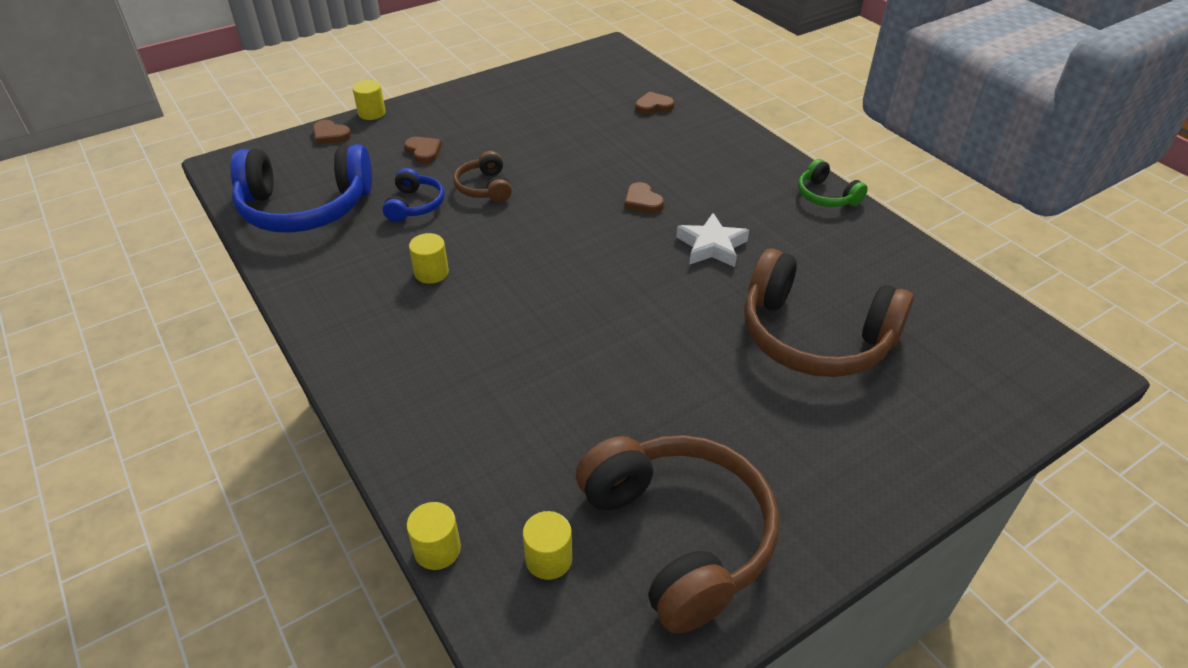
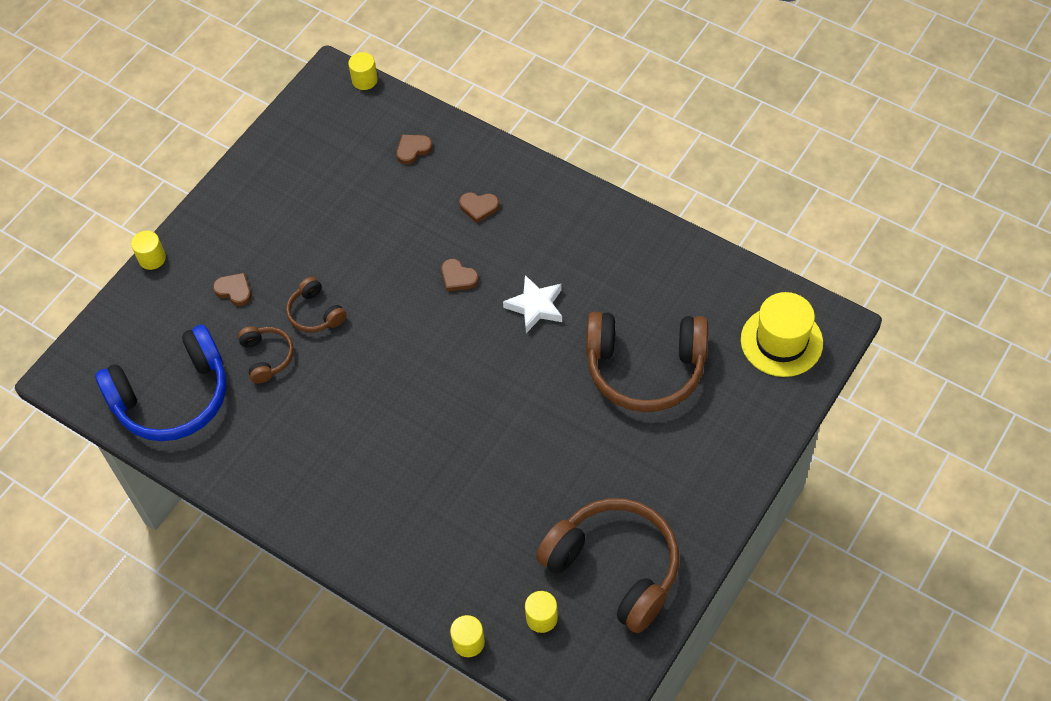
camera: 20 degrees left, 15 degrees up
brown heart [313,120,351,145] -> brown heart moved to [459,192,499,223]
blue headphones [382,168,444,222] -> brown headphones [238,326,294,384]
yellow cylinder [409,233,449,284] -> yellow cylinder moved to [348,52,378,90]
green headphones [798,159,868,207] -> none
none -> yellow hat [741,292,823,377]

